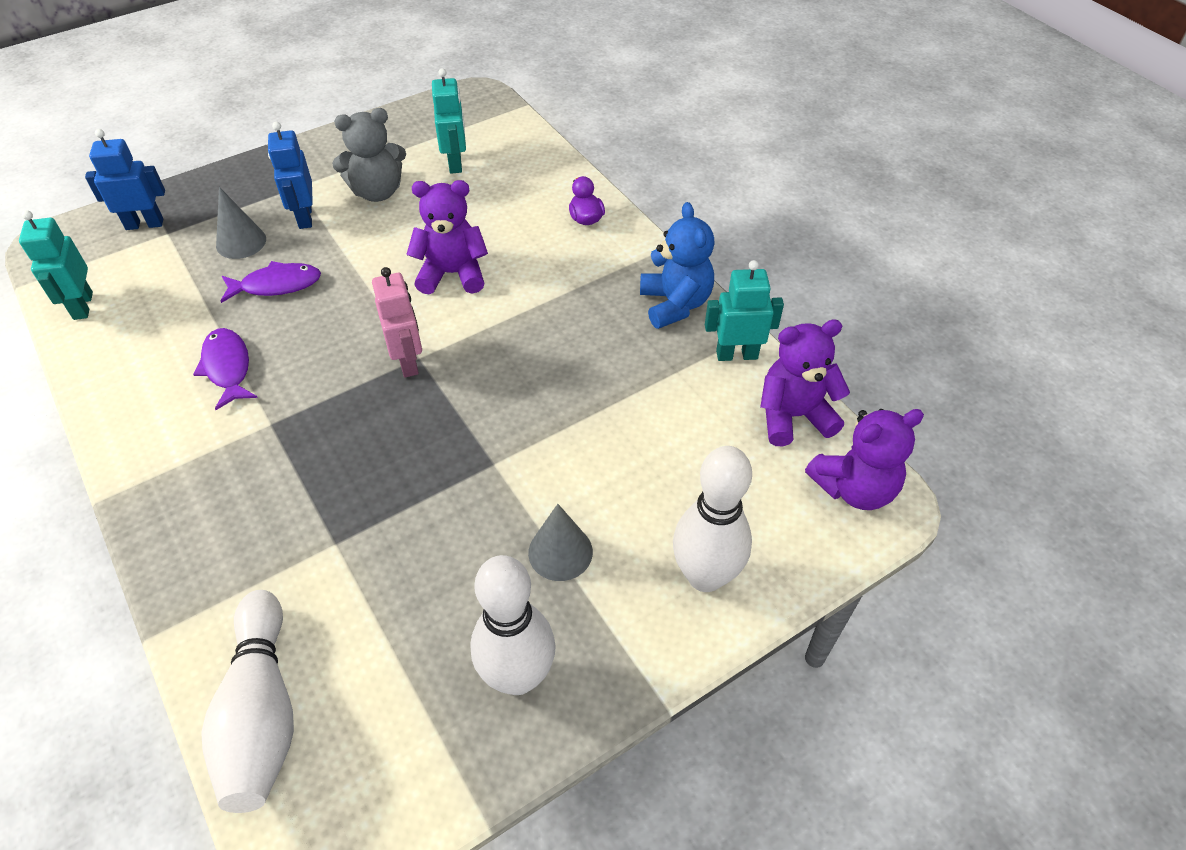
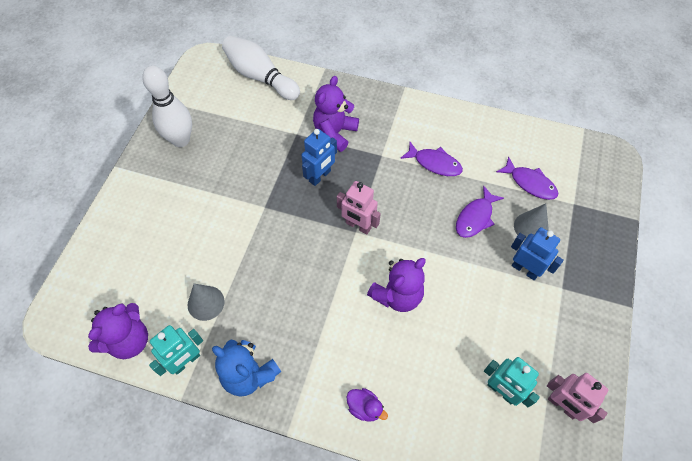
camera: 140 degrees right, 10 degrees up
turquoise robot [19,210,93,320] -> none
blue robot [85,129,165,230] -> blue robot moved to [301,129,337,186]
grey teddy bear [332,108,406,202] -> none
grey cone [528,504,593,581] -> grey cone moved to [188,284,225,321]
white bowling pin [673,446,752,592] -> none
purple teddy bear [805,409,924,510] -> purple teddy bear moved to [313,76,359,152]
none -> purple fish [496,157,559,200]
none -> pink robot [547,373,608,423]

